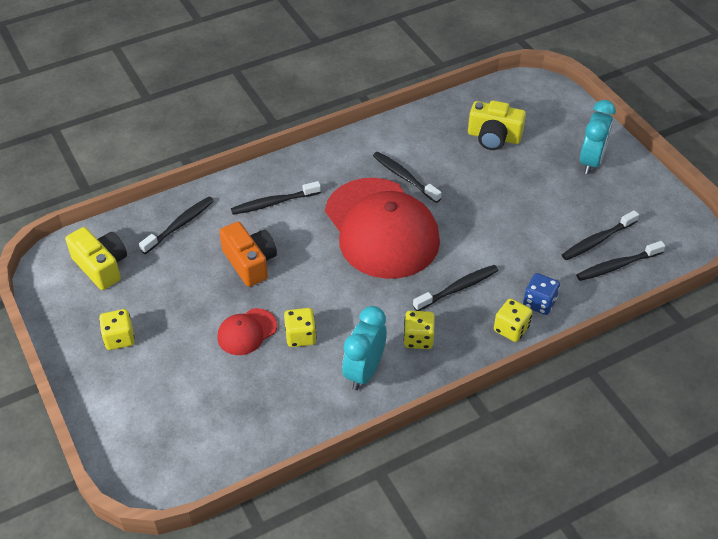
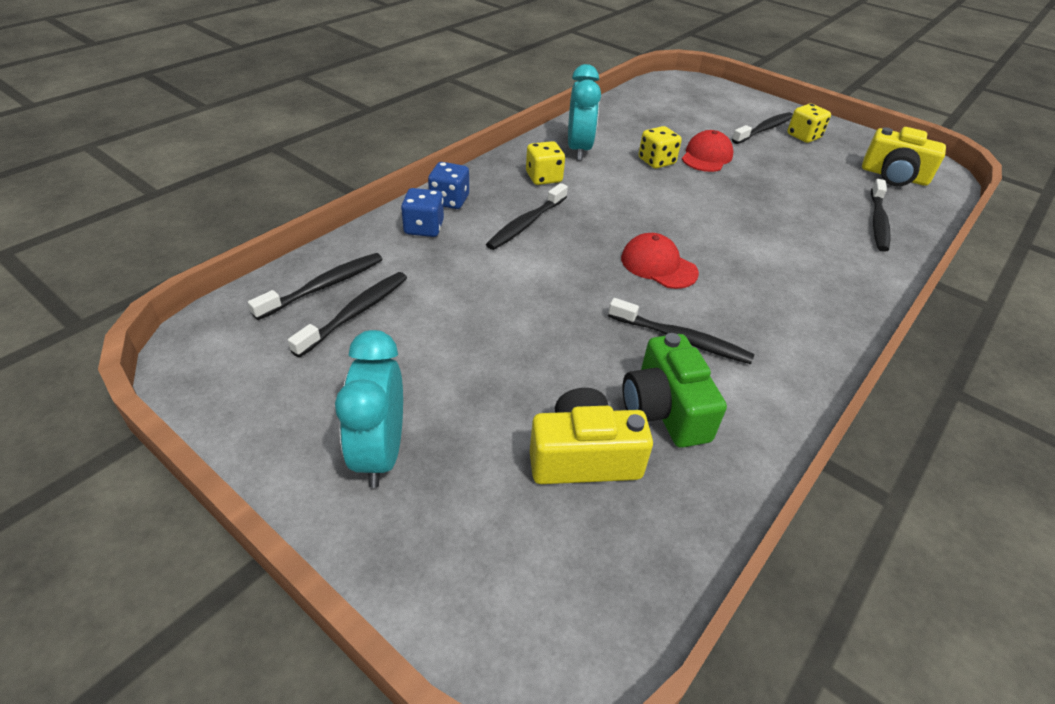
camera: 155 degrees right, 5 degrees down
orange camera [219,222,277,287] -> none
black toothbrush [231,181,321,215] -> black toothbrush moved to [732,112,793,144]
red cap [325,178,440,279] -> red cap [621,233,699,289], size x0.43
yellow dice [494,298,533,342] -> blue dice [428,162,469,209]
none -> green camera [623,333,727,448]

